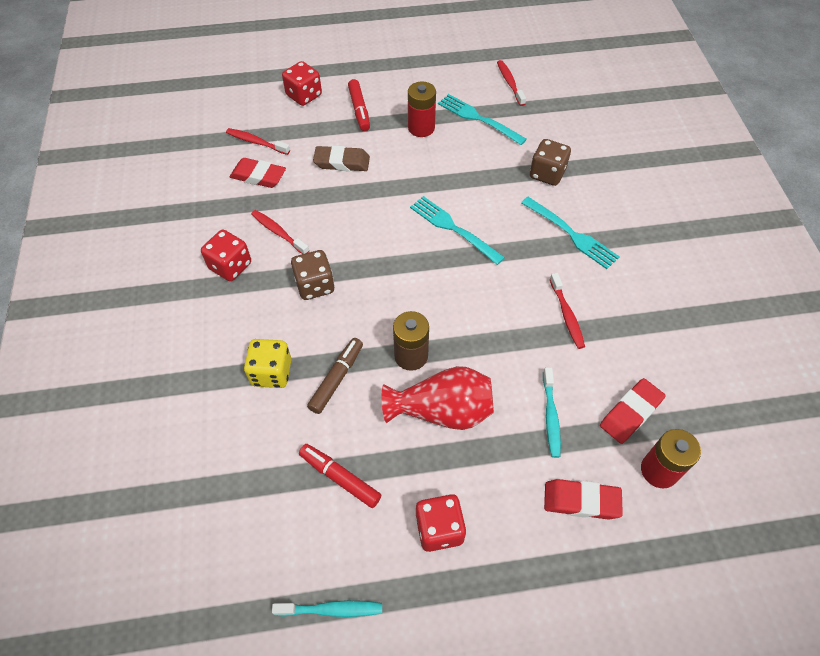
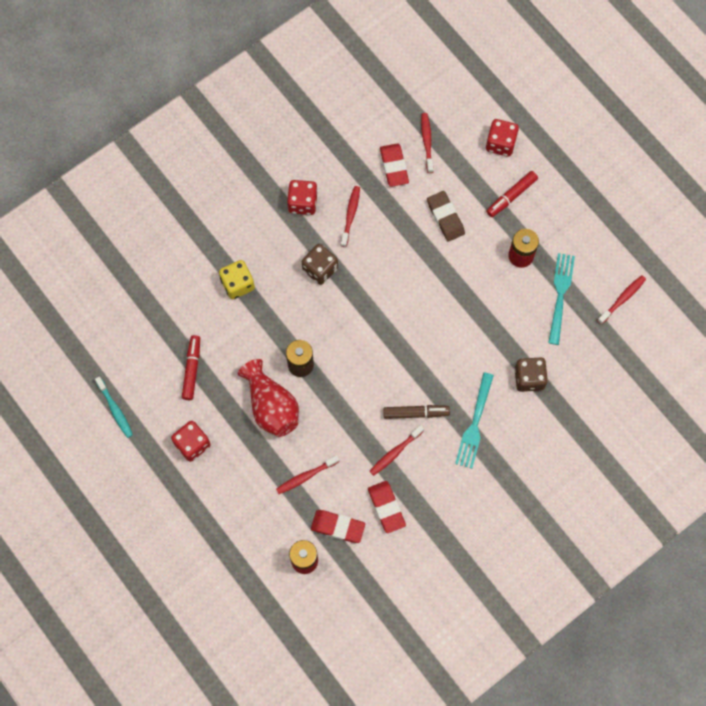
camera: 60 degrees right, 15 degrees up
brown marker [307,338,363,414] -> brown marker moved to [383,405,450,419]
turquoise fork [410,196,505,265] -> none
turquoise toothbrush [543,367,561,458] -> red toothbrush [276,455,340,494]
red eraser [544,479,623,520] -> red eraser moved to [368,481,406,533]

